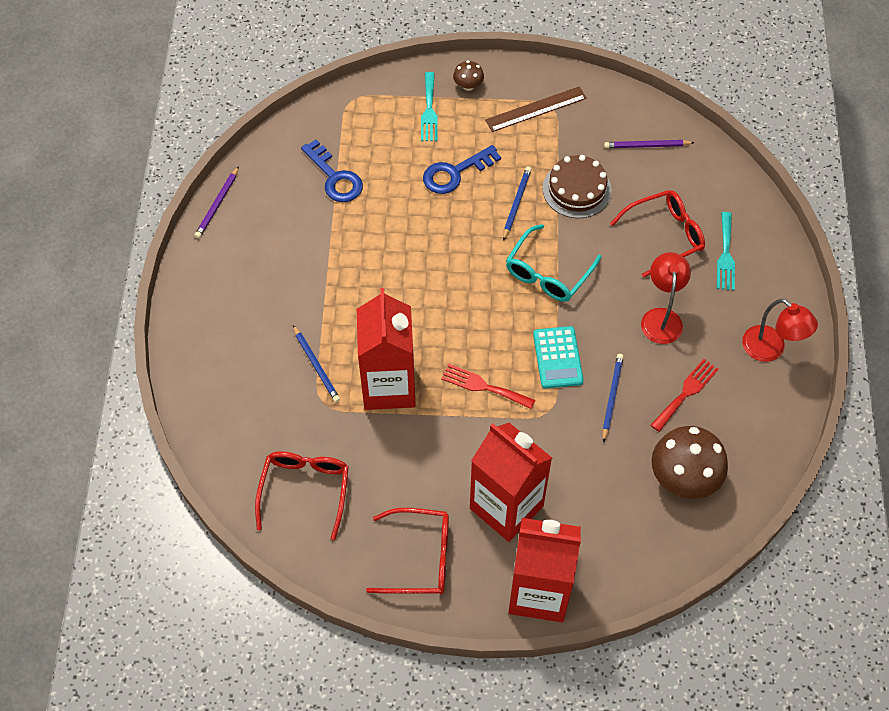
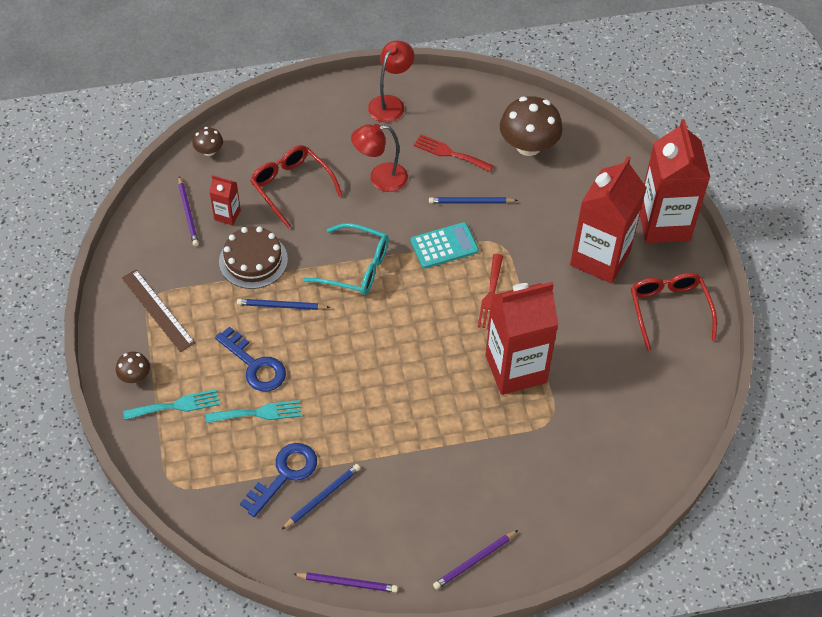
camera: 105 degrees left, 5 degrees down
red glasses [255,451,349,540] -> none
blue pencil [293,325,340,403] -> blue pencil moved to [281,464,360,530]
turquoise fork [717,212,735,290] -> turquoise fork moved to [206,400,302,423]
none -> brown mushroom [193,127,223,156]
none -> red carton [209,175,241,225]
none -> purple pencil [433,530,518,590]

